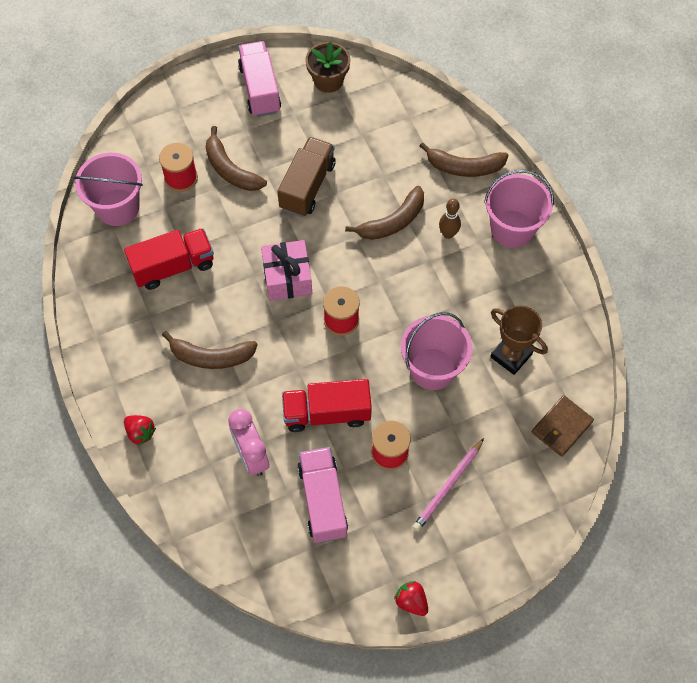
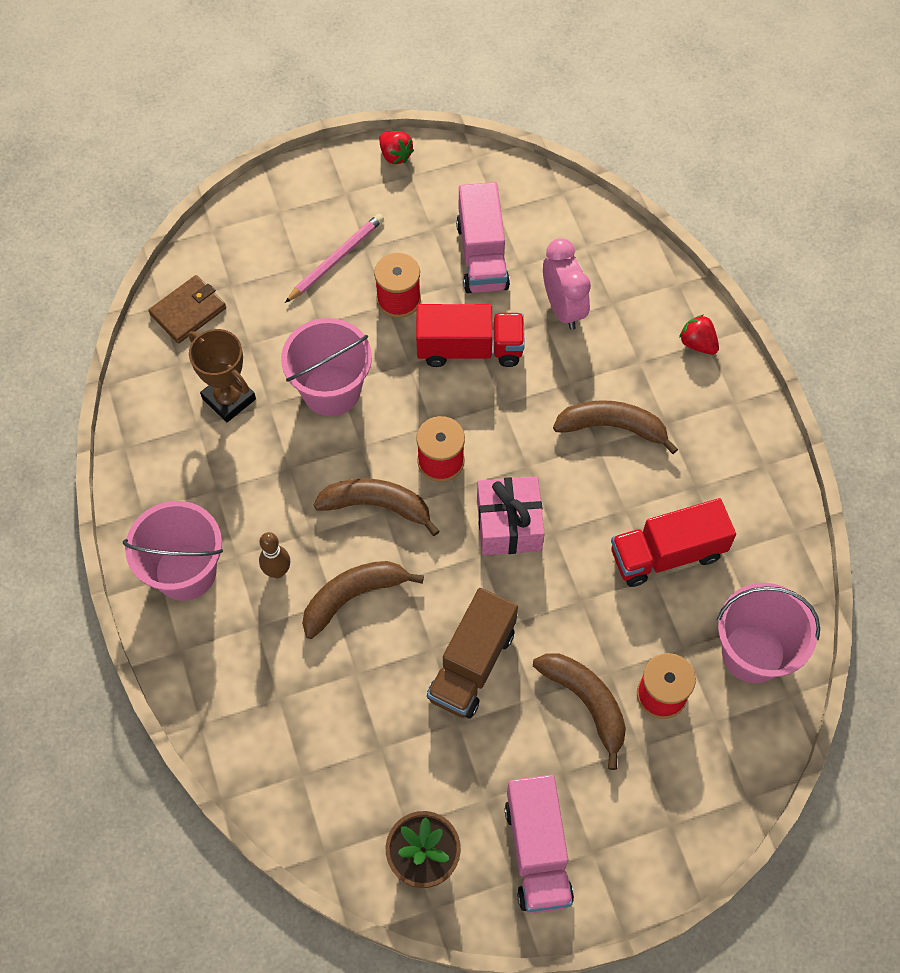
camera: 175 degrees left, 0 degrees up
brown banana [420,142,508,177] -> brown banana moved to [314,478,440,536]

